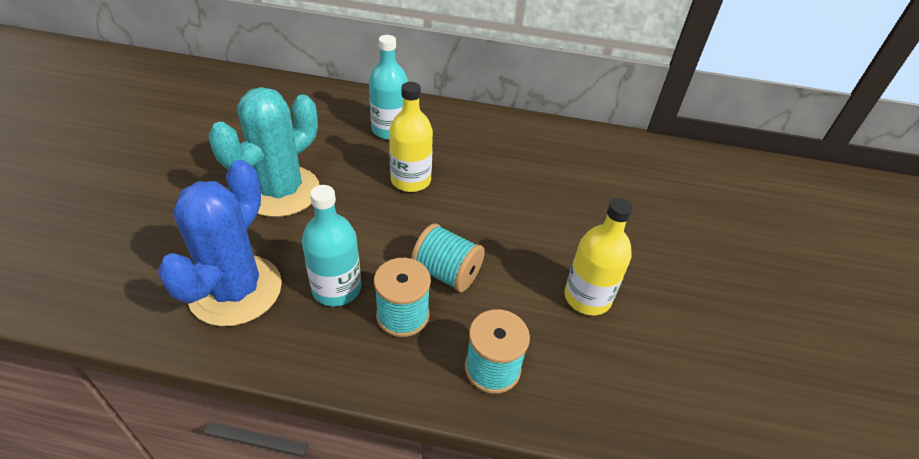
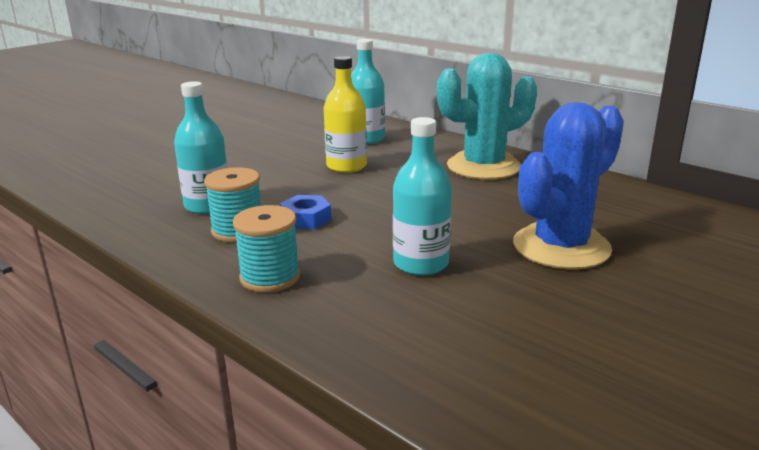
camera: 35 degrees right, 20 degrees down
blue cactus [157,160,282,326] -> blue cactus moved to [513,102,624,269]
turquoise cactus [209,87,319,217] -> turquoise cactus moved to [437,53,537,179]
turquoise spool [411,223,485,292] -> blue nut [280,195,331,229]
yellow bottle [564,198,633,315] -> turquoise bottle [393,117,452,276]

